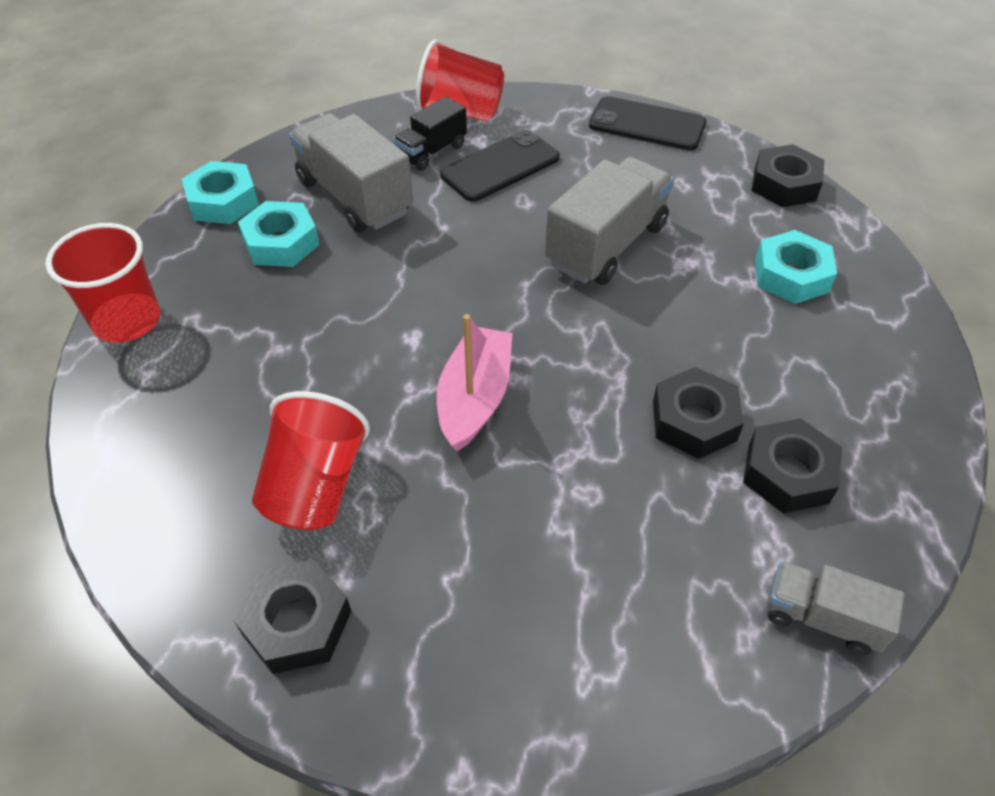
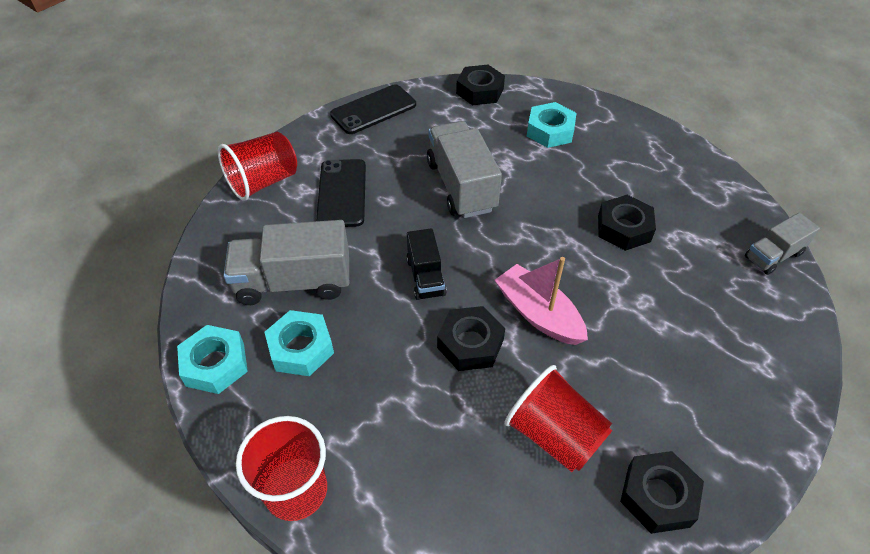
camera: 55 degrees left, 0 degrees up
black truck [393,97,467,171] -> black truck moved to [406,228,447,300]
black nut [743,418,842,513] -> black nut moved to [437,306,505,371]

